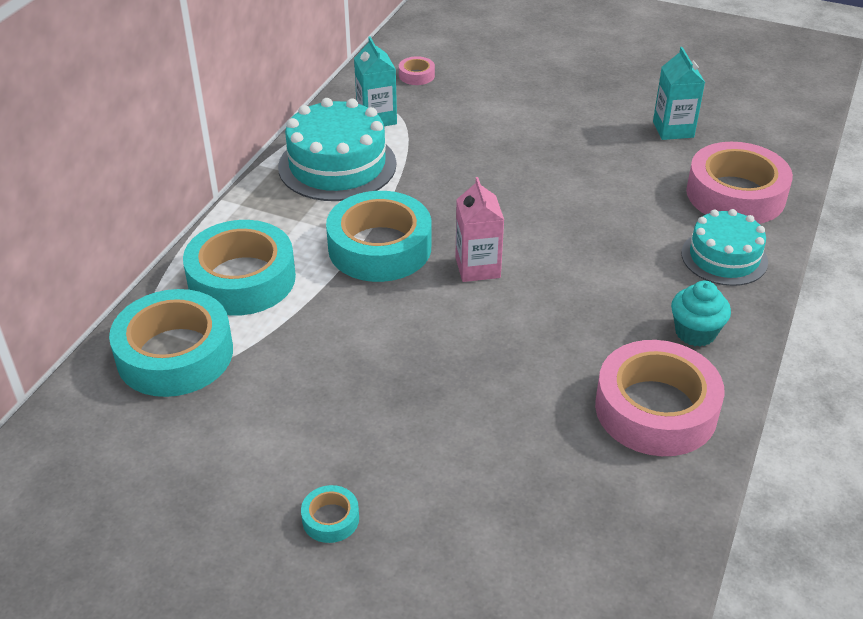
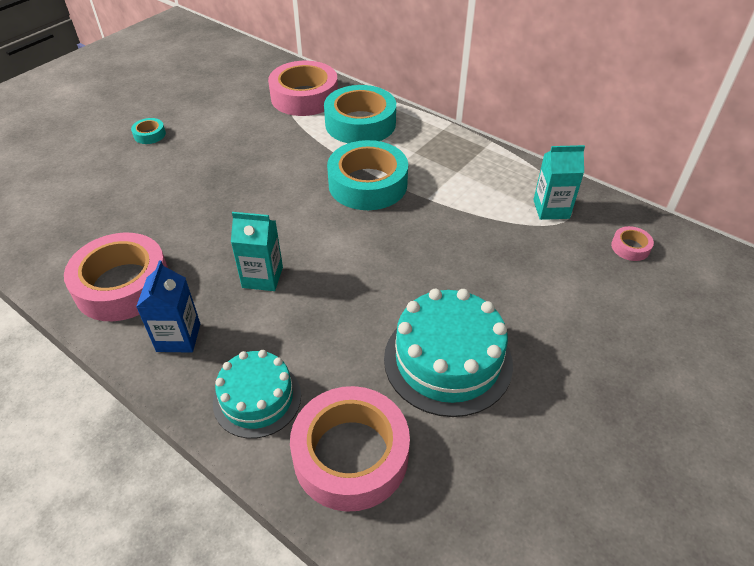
camera: 105 degrees right, 5 degrees up
turquoise tape [109,289,233,397] -> pink tape [268,61,338,116]
turquoise cake [278,98,396,201] -> turquoise cake moved to [384,289,513,417]
pink carton [455,177,504,282] -> none
turquoise carton [653,47,705,140] -> turquoise carton moved to [231,212,283,291]
turquoise cupcake [671,281,731,347] -> blue carton [136,261,200,353]

